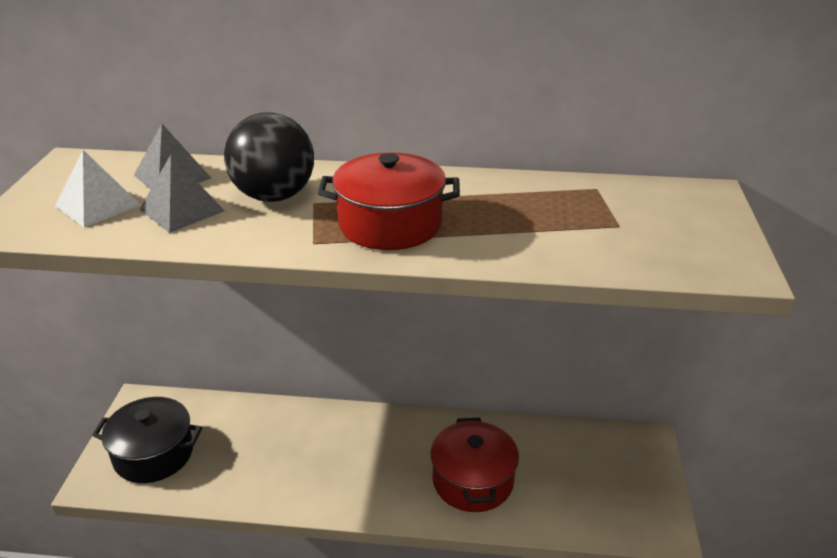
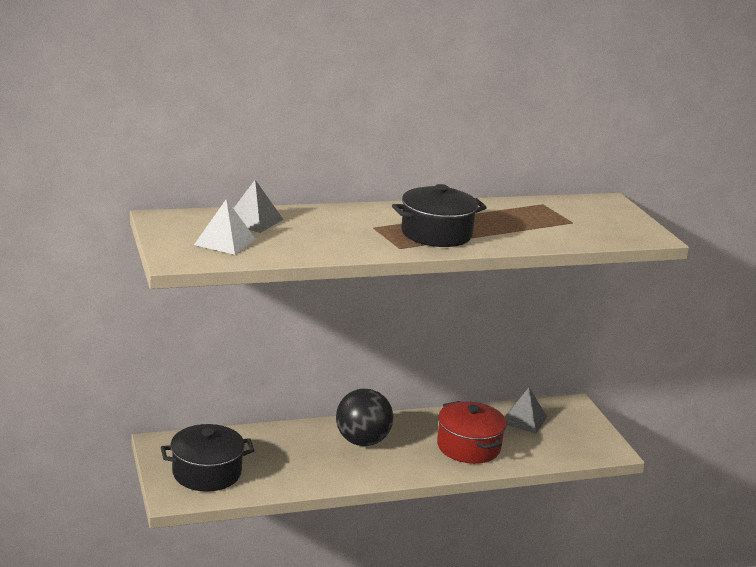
camera: 25 degrees left, 10 degrees down
grey pyramid [139,155,225,233] -> grey pyramid moved to [505,388,547,434]
black ball [224,112,314,202] -> black ball moved to [336,388,393,446]
red pot [318,153,460,250] -> black pot [392,184,487,247]

